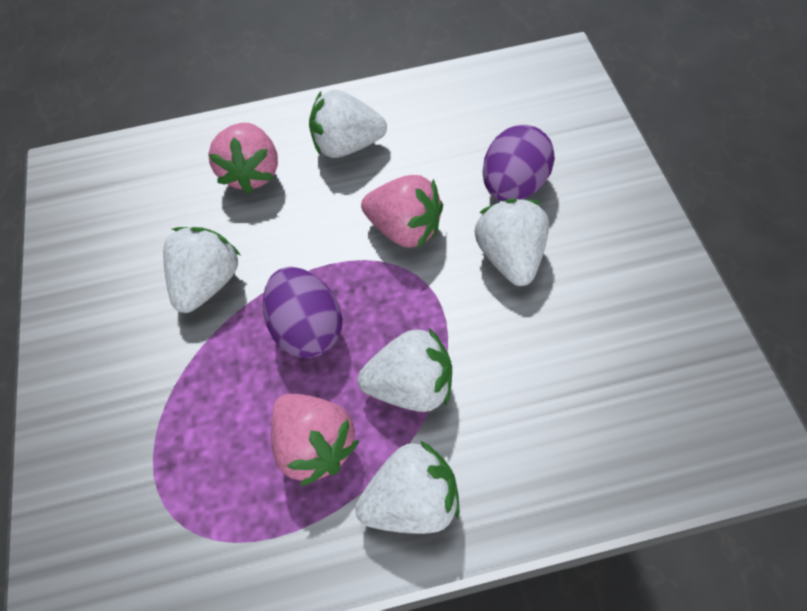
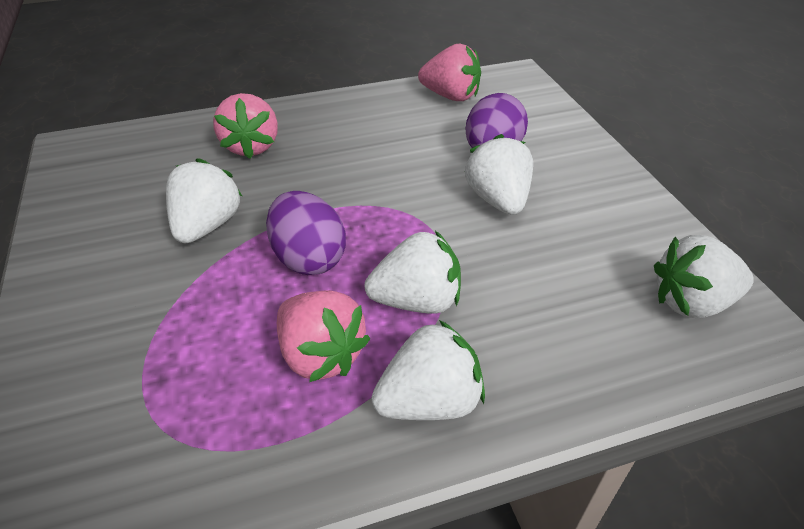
camera: 10 degrees left, 15 degrees down
white strawberry [309,90,387,158] -> white strawberry moved to [654,235,754,318]
pink strawberry [361,175,443,248] -> pink strawberry moved to [418,44,481,101]

